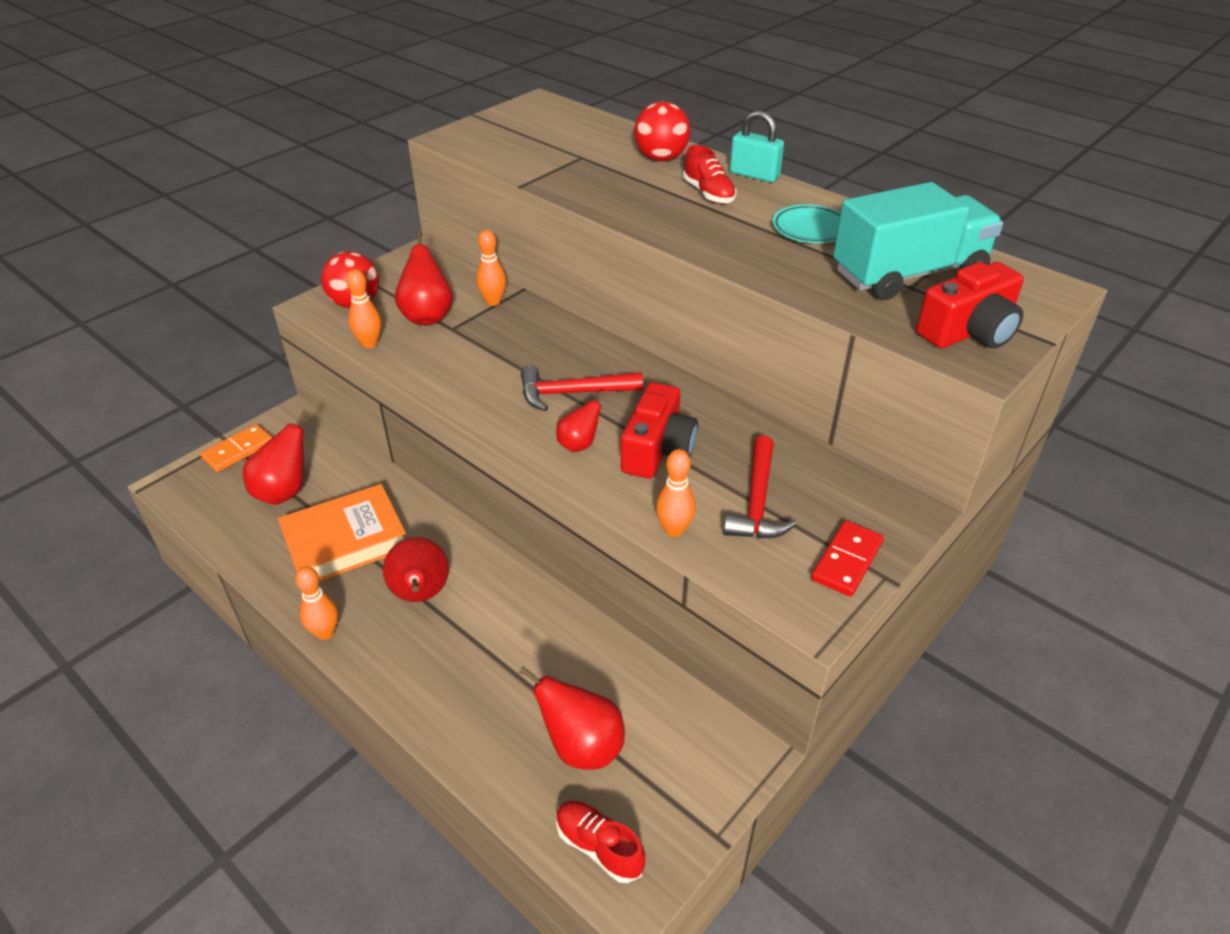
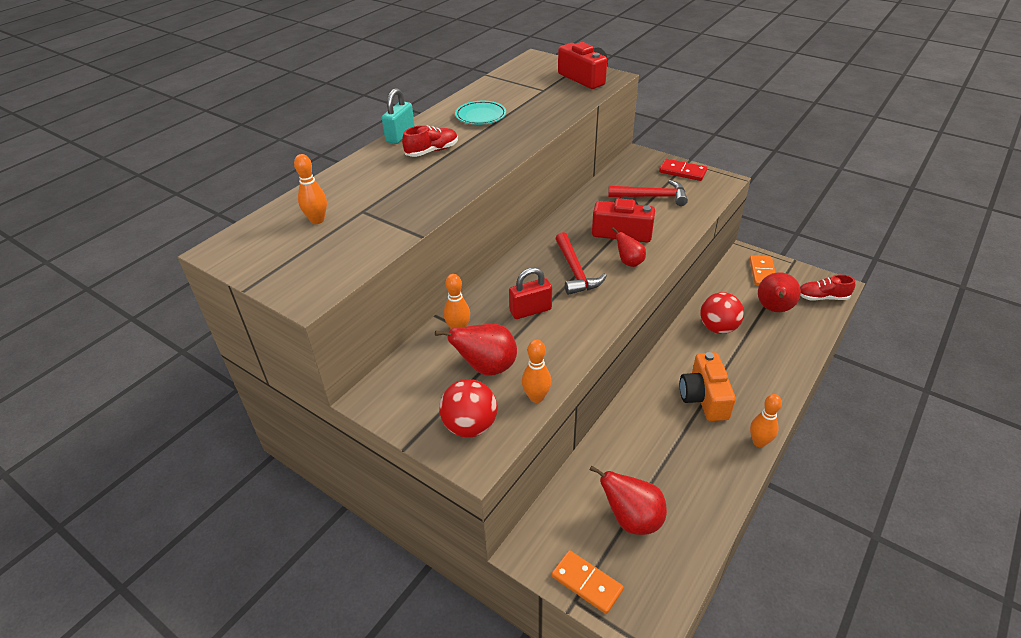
camera: 95 degrees left, 0 degrees up
orange book [278,484,406,581] -> none
red pear [383,537,449,602] -> orange camera [680,352,736,421]
red shoe [556,800,645,883] -> red shoe turned 60 degrees clockwise [800,275,855,301]
red ball [634,101,690,161] -> red ball moved to [700,292,744,334]
orange bowling pin [656,449,696,537] -> orange bowling pin moved to [294,154,327,224]
turquoise truck [833,182,1003,300] -> none
none -> red padlock [509,268,552,319]
none -> orange domino [749,255,776,286]

